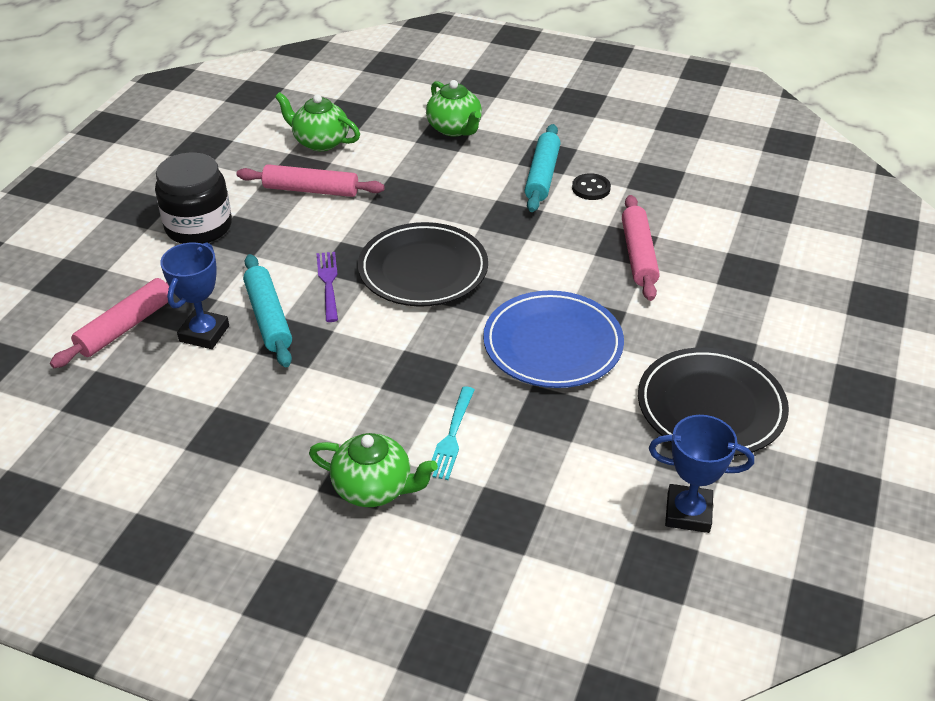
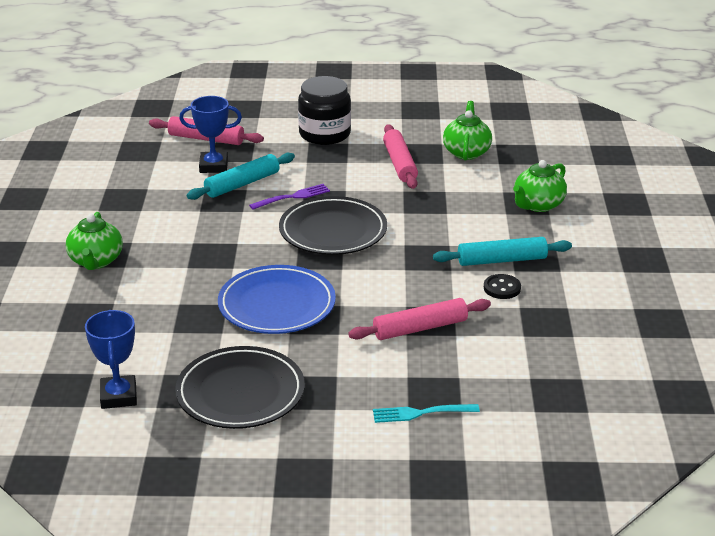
camera: 70 degrees right, 10 degrees down
turquoise fork [431,386,475,480] -> turquoise fork moved to [373,404,480,423]

